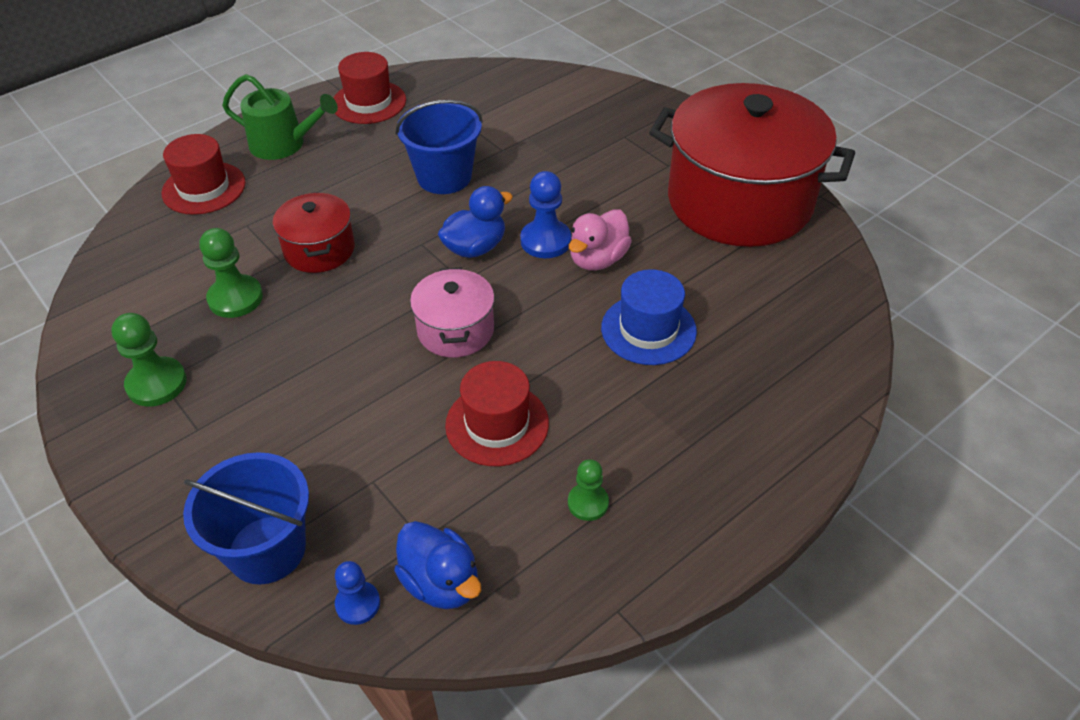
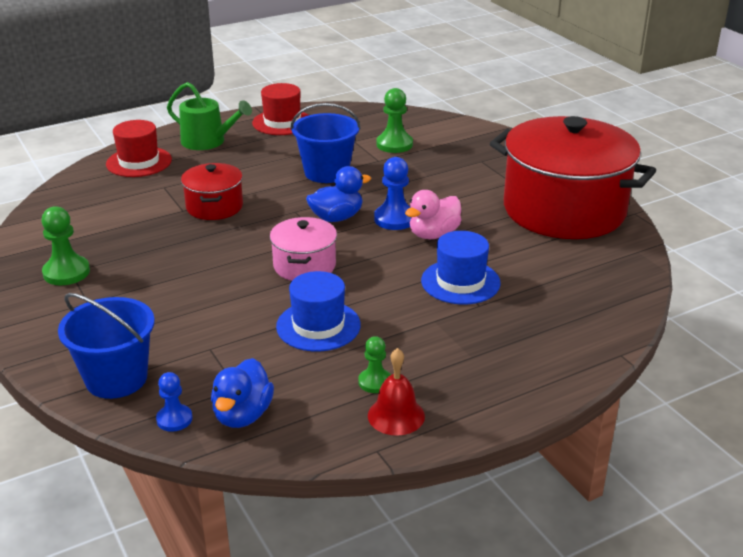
camera: 10 degrees right, 15 degrees down
green pawn [199,228,263,318] -> green pawn moved to [376,88,413,153]
blue duck [394,521,481,609] -> blue duck turned 45 degrees clockwise [211,358,274,428]
red hat [445,361,549,466] -> blue hat [276,271,361,351]
none -> red bell [368,348,425,436]

